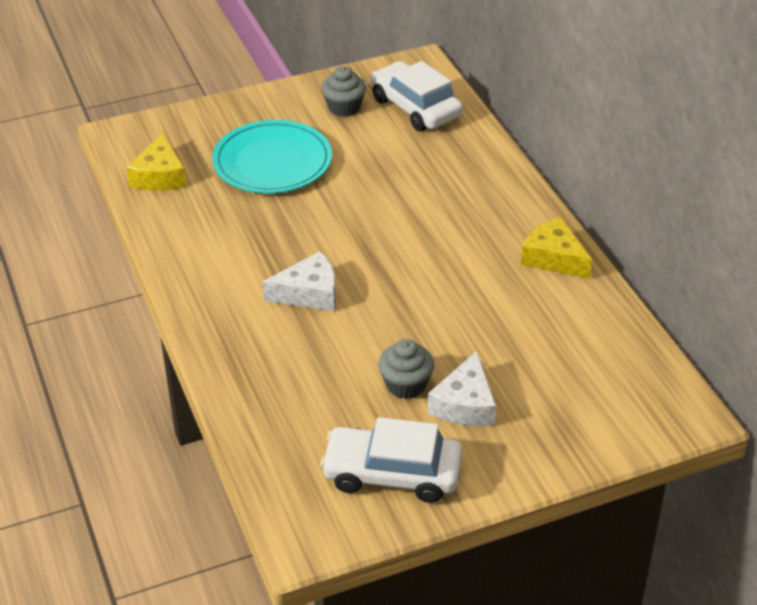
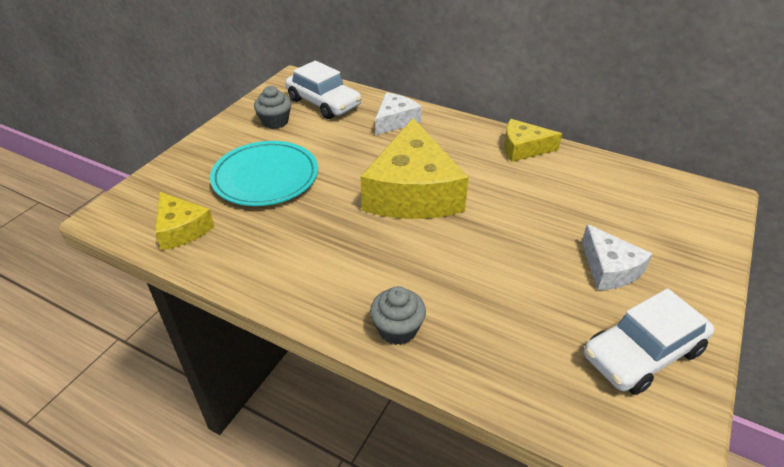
camera: 40 degrees left, 0 degrees up
white cheese [263,251,336,311] -> white cheese moved to [375,93,422,135]
white car [370,61,463,131] -> white car turned 150 degrees counterclockwise [285,60,361,119]
grey cupcake [378,339,434,399] -> grey cupcake moved to [370,286,426,345]
none -> yellow cheese [360,118,469,219]

